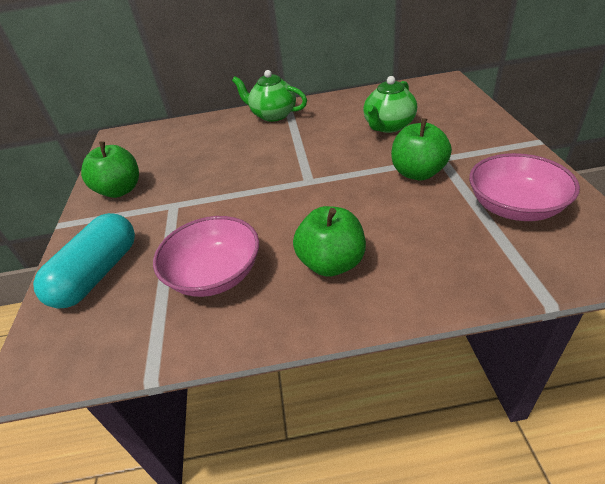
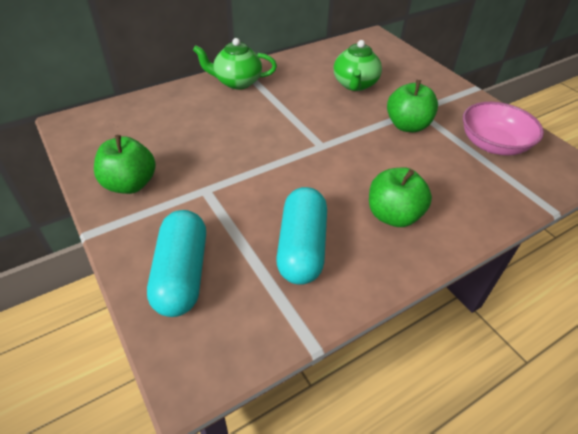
camera: 30 degrees left, 5 degrees up
pink bowl [153,216,259,297] -> turquoise capsule [276,187,327,285]

